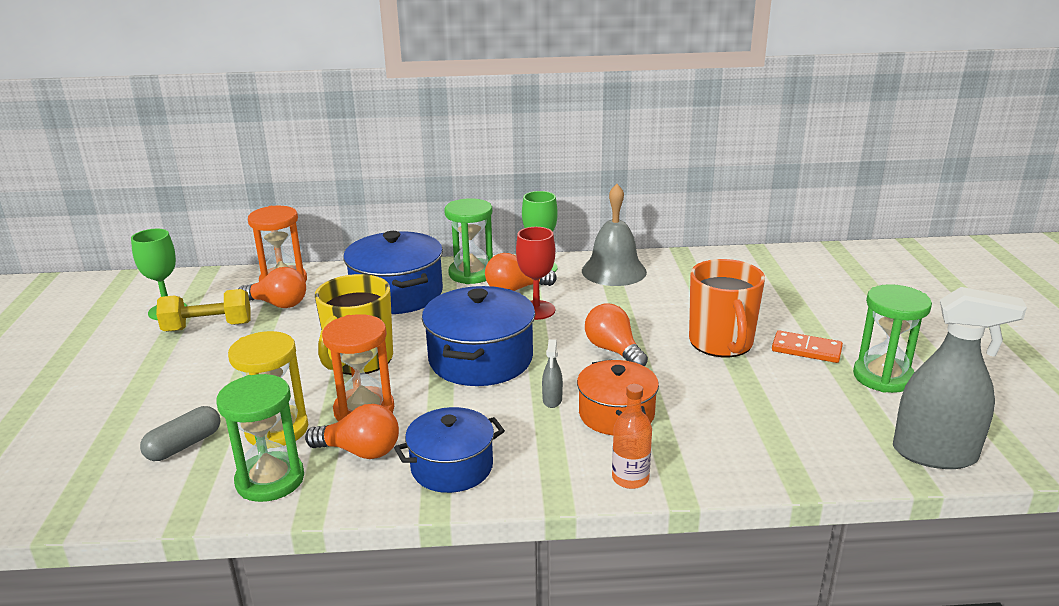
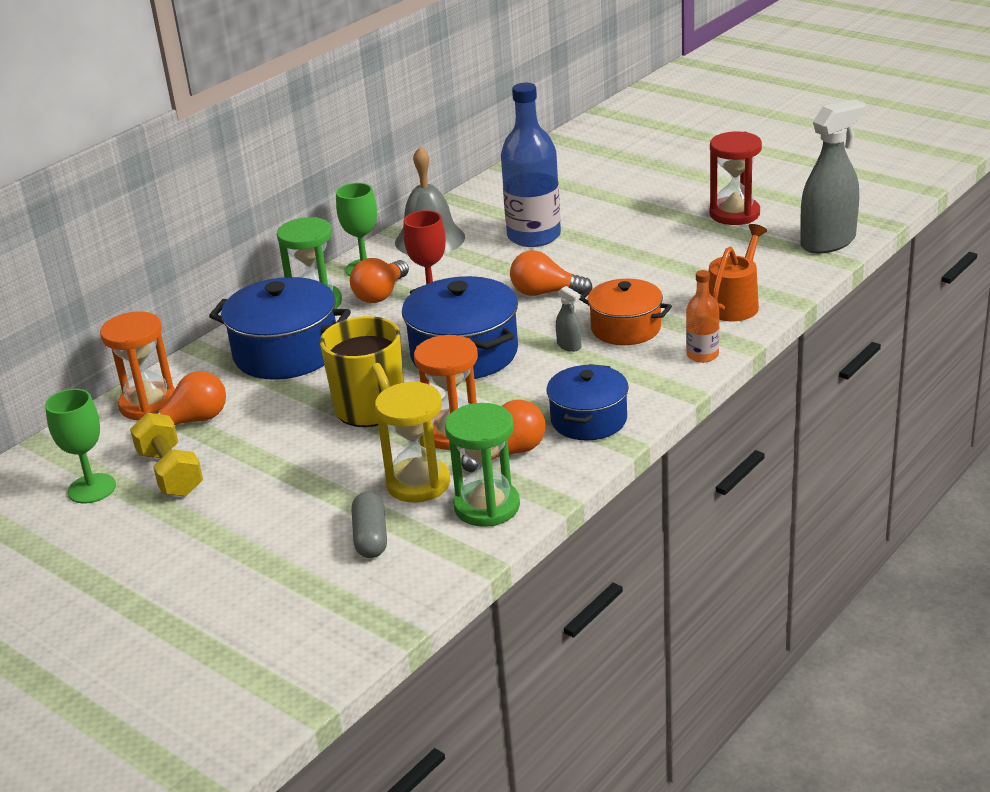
camera: 45 degrees left, 5 degrees up
yellow dumbbell [156,289,251,331] -> yellow dumbbell turned 60 degrees counterclockwise [130,412,203,497]
orange mug [689,259,765,357] -> none
orange domino [772,330,843,363] -> none
green hourglass [853,284,932,393] -> red hourglass [710,132,762,225]
none -> blue bottle [501,83,561,247]
none -> orange watering can [709,224,767,321]

